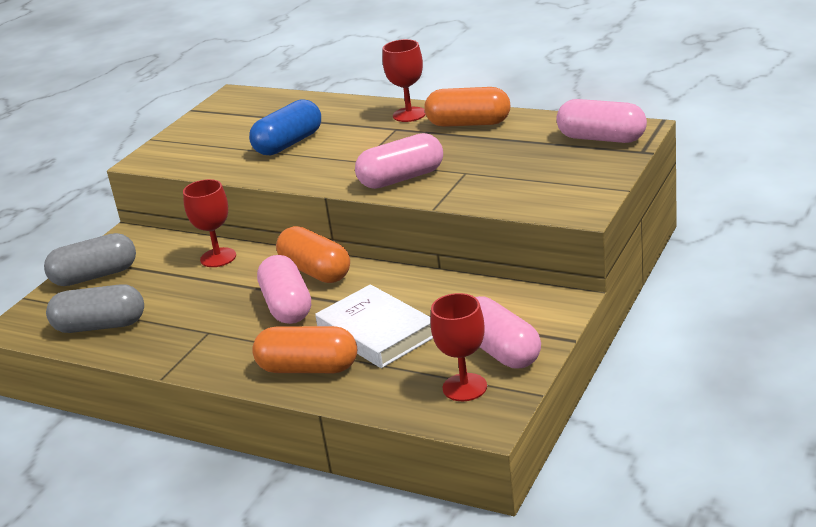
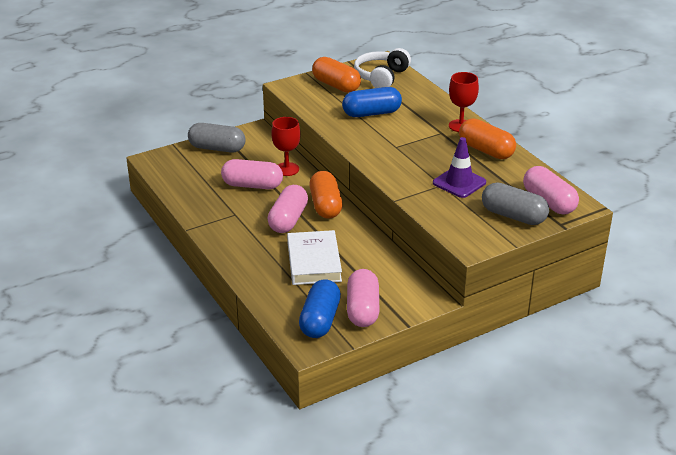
camera: 30 degrees right, 5 degrees up
grey capsule [46,284,144,333] -> grey capsule moved to [482,183,549,225]
orange capsule [252,326,357,373] -> orange capsule moved to [312,57,361,93]
pink capsule [355,133,443,189] -> pink capsule moved to [221,159,283,189]
red goblet [431,293,487,401] -> blue capsule [299,279,341,338]
none -> white headphones [354,48,411,88]
none -> purple traffic cone [433,137,486,198]

